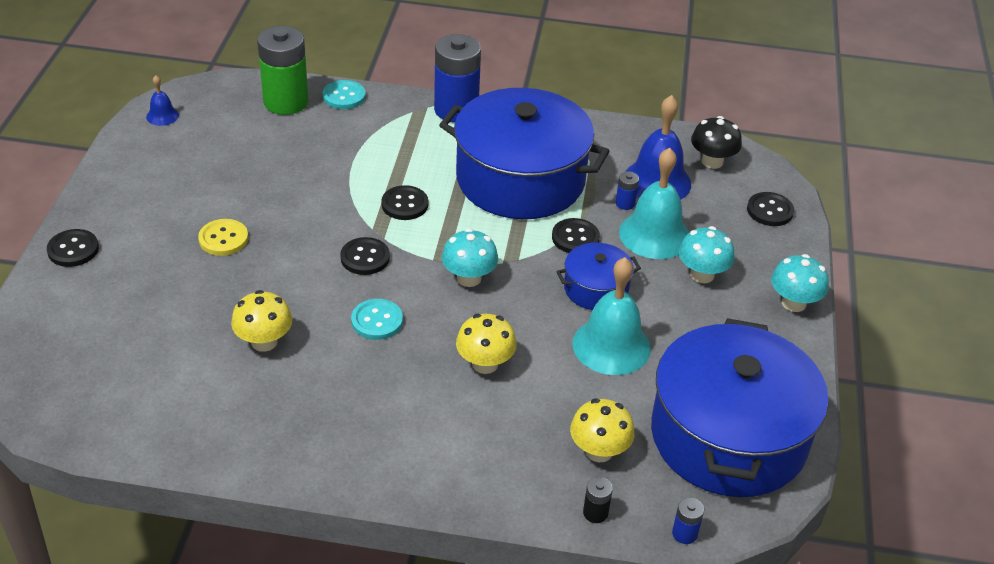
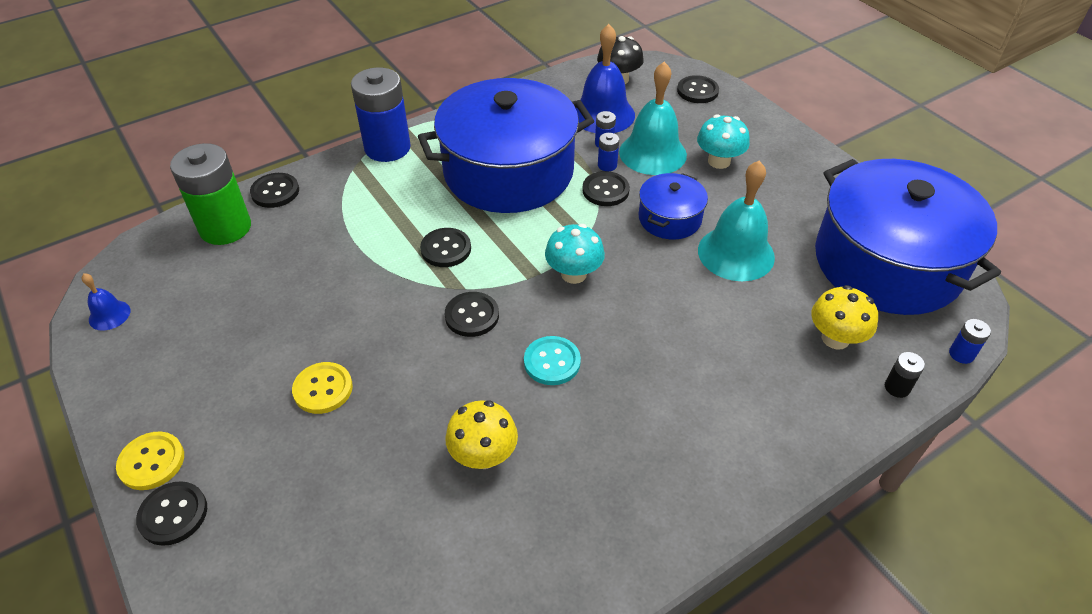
camera: 40 degrees left, 5 degrees up
turquoise button [323,80,365,109] -> black button [250,173,299,208]
yellow mushroom [456,314,517,374] -> none
turquoise mushroom [771,254,829,312] -> none
none -> yellow button [116,432,184,490]
none -> blue battery [598,133,619,171]

